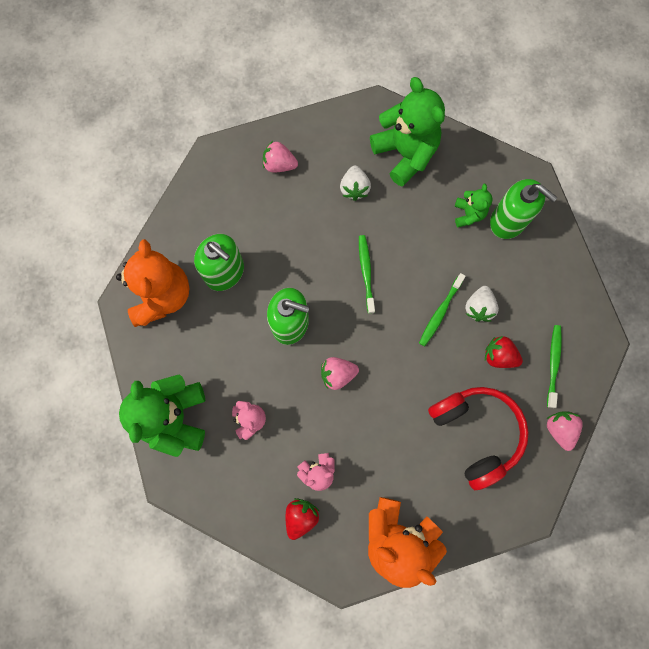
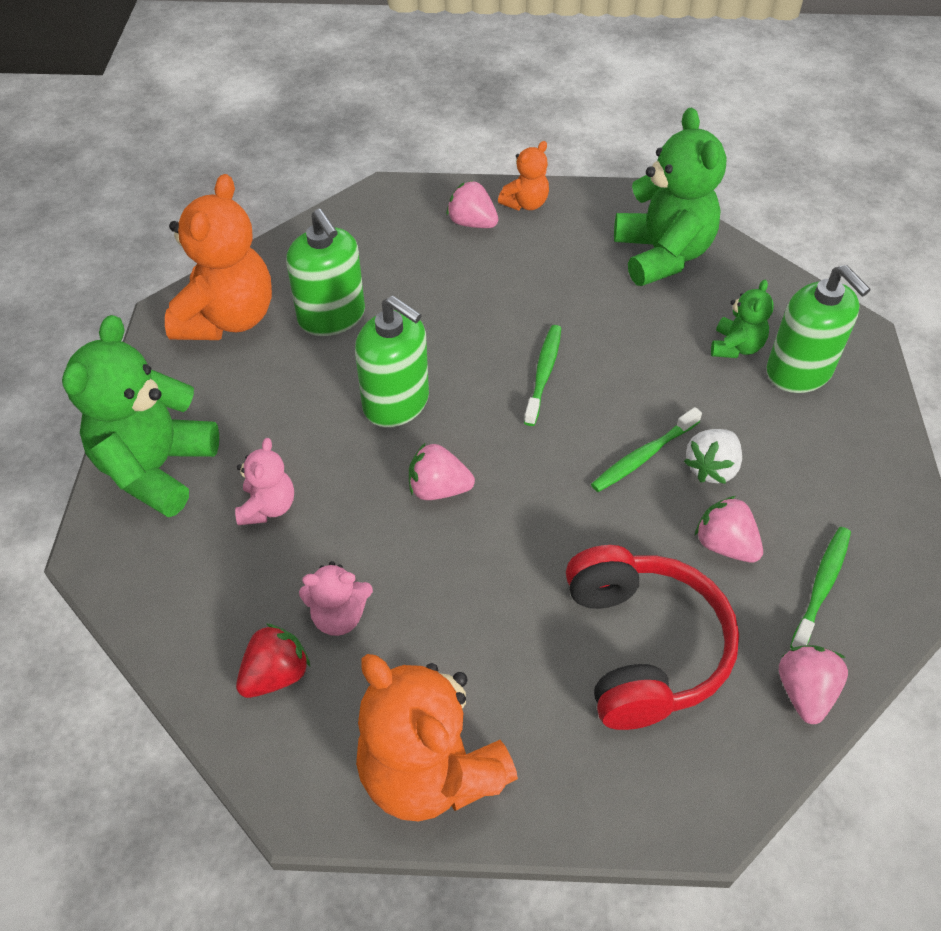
camera: 20 degrees right, 25 degrees down
white strawberry [340,166,371,201] -> none
red strawberry [485,336,523,368] -> pink strawberry [695,496,763,562]
none -> orange teddy bear [498,141,549,210]

